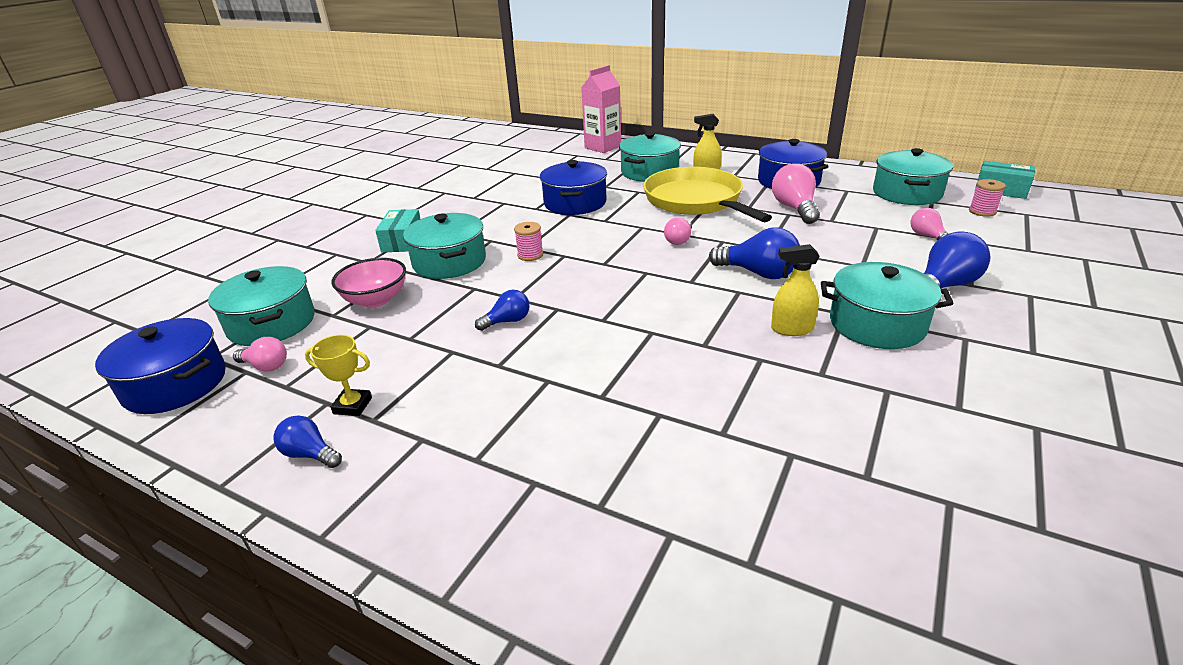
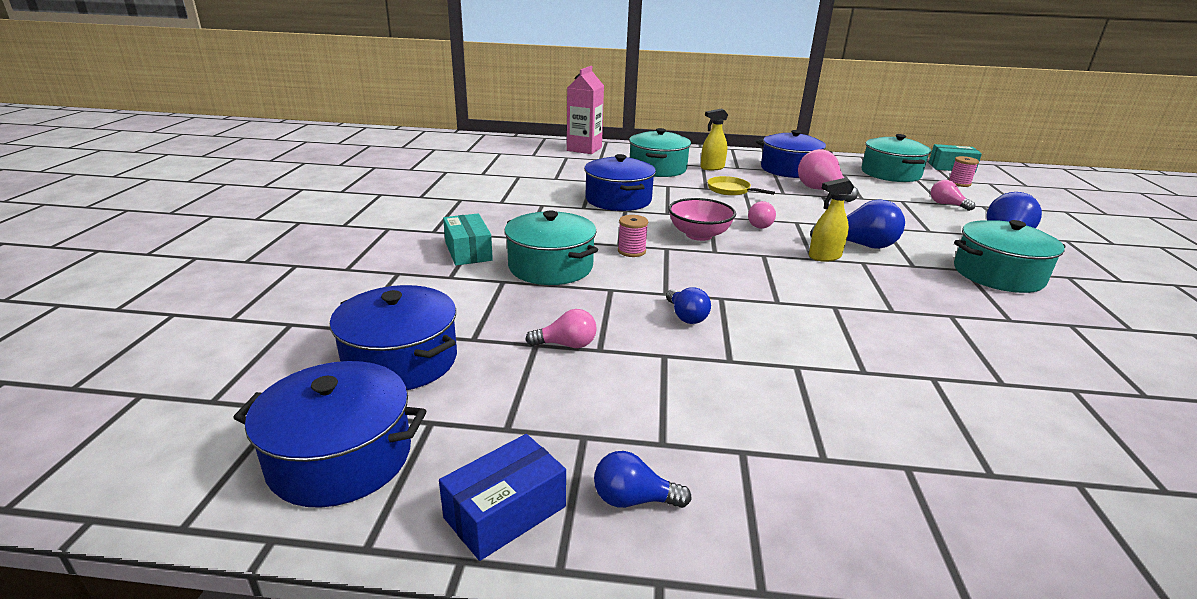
camera: 25 degrees left, 5 degrees down
turquoise pot [208,266,315,346] -> blue pot [330,285,457,390]
pink light bulb [233,337,287,372] -> pink light bulb moved to [525,309,597,348]
yellow trophy [305,335,372,416] -> none
pink bowl [331,258,406,308] -> pink bowl moved to [668,198,736,241]
blue light bulb [475,290,529,331] -> blue light bulb turned 120 degrees clockwise [666,287,711,324]
yellow pan [643,167,772,222] -> yellow pan [707,176,775,196], size x0.44
yellow spray bottle [771,244,820,336] -> yellow spray bottle moved to [809,178,854,262]
none -> blue box [439,434,566,561]

